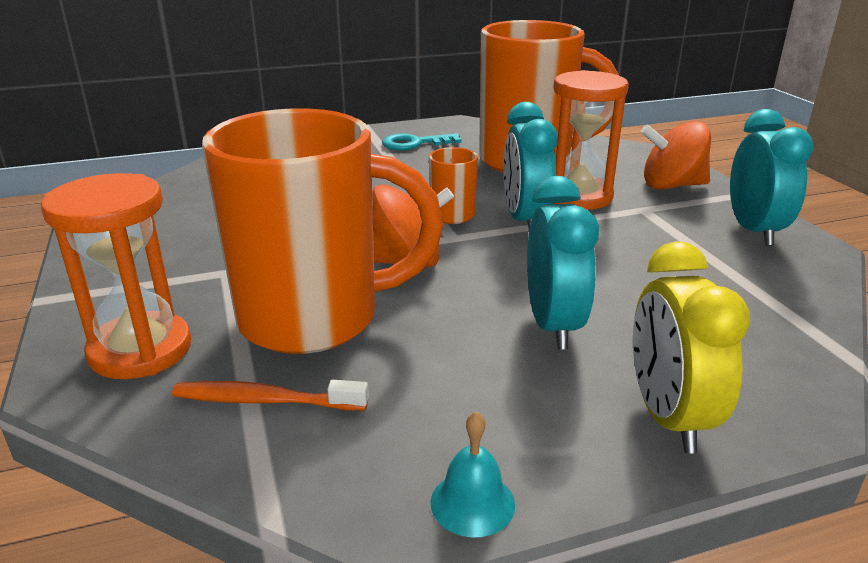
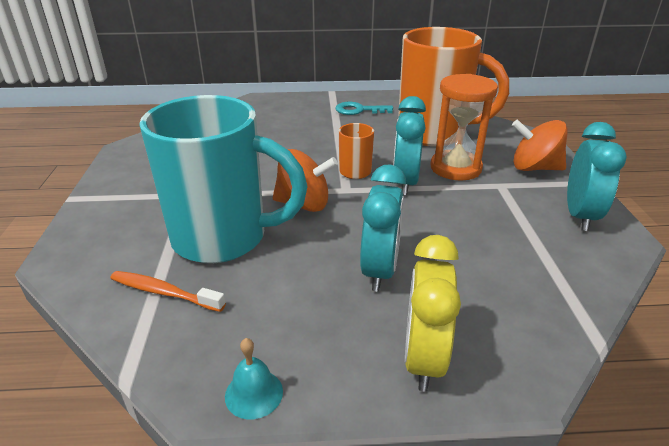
camera: 15 degrees right, 5 degrees up
orange hourglass [41,173,191,379] -> none
orange mug [202,108,443,354] -> turquoise mug [139,95,308,263]

